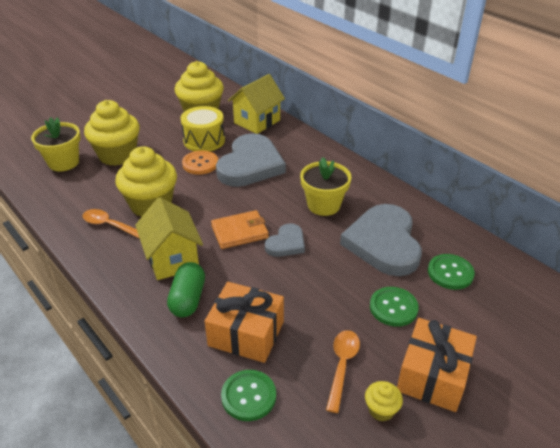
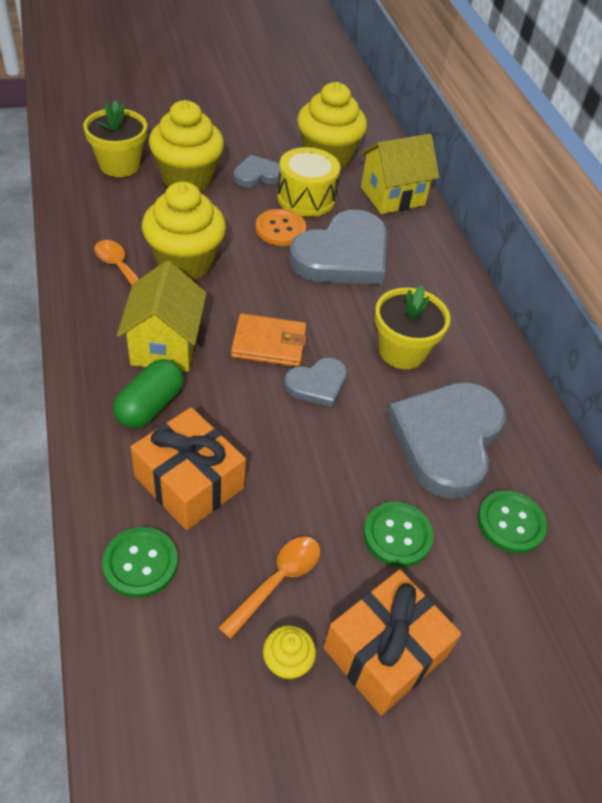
camera: 20 degrees right, 10 degrees up
none -> grey heart [233,155,281,187]

